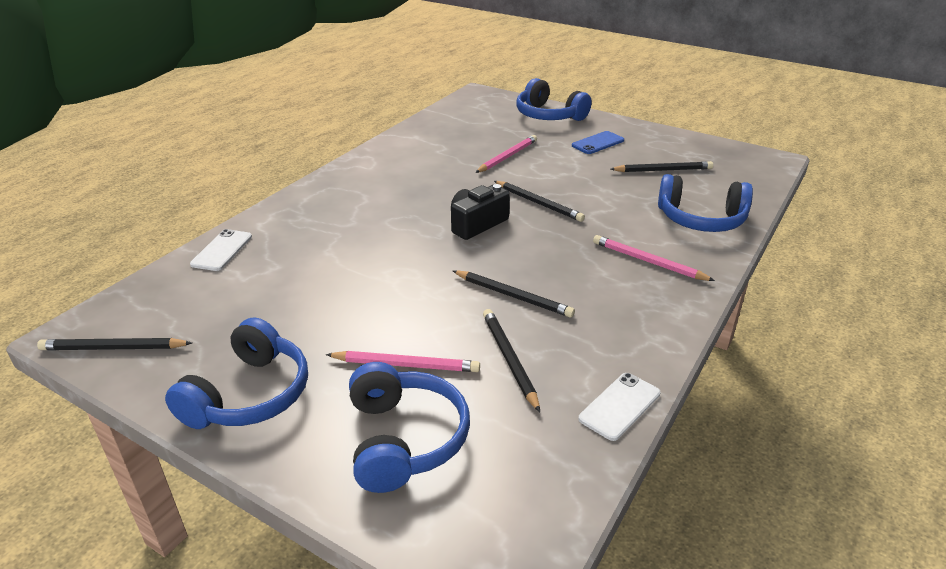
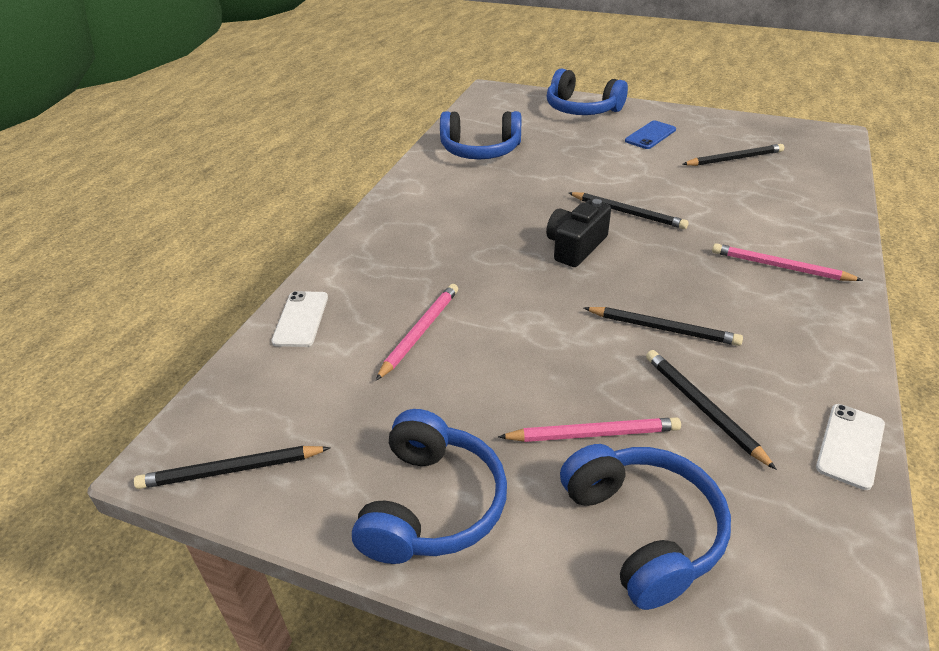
camera: 10 degrees left, 5 degrees up
pink pencil [475,135,537,173] -> pink pencil moved to [376,284,458,381]
blue headphones [658,174,753,232] -> blue headphones moved to [440,111,521,159]

